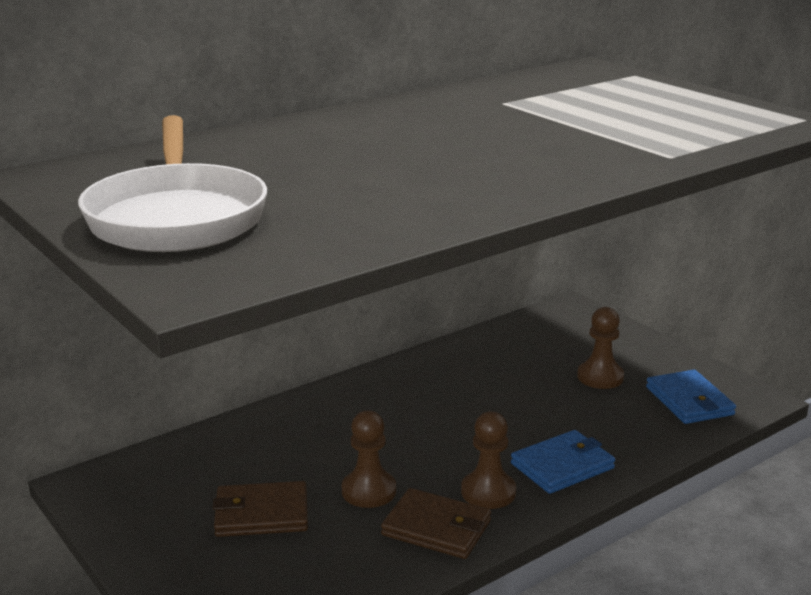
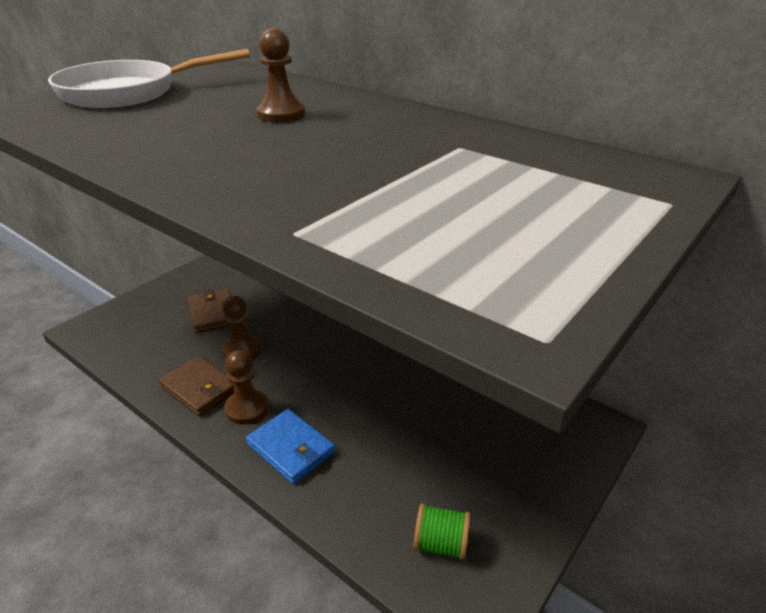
camera: 75 degrees right, 10 degrees up
brown wallet [381,488,491,559] -> brown wallet turned 60 degrees counterclockwise [158,356,234,416]
brown pawn [577,307,624,389] -> brown pawn moved to [256,28,305,122]
blue wallet [646,370,736,424] -> green spool [414,503,470,560]

